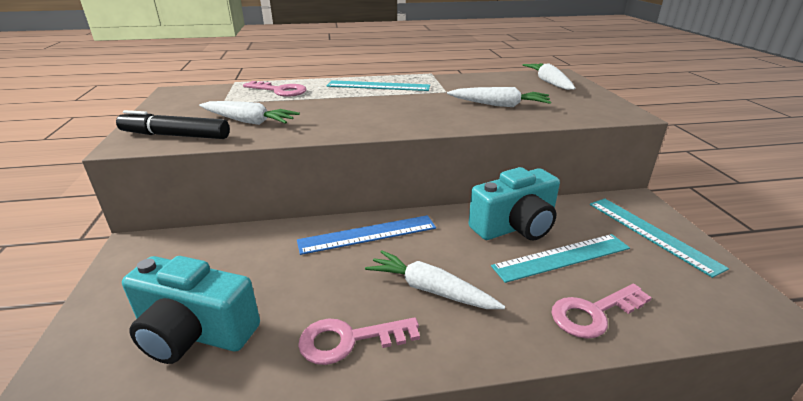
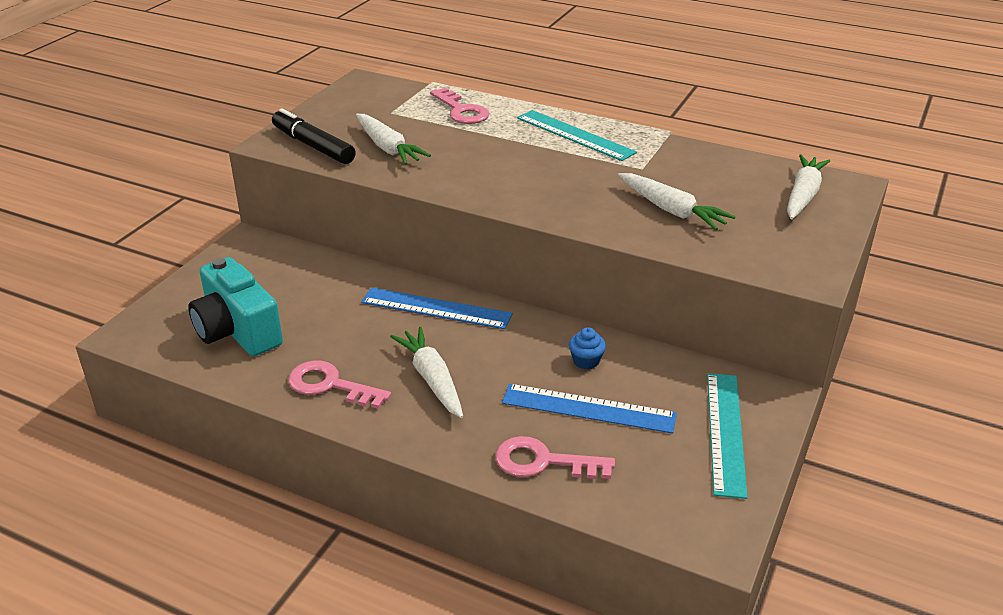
camera: 35 degrees right, 5 degrees up
turquoise camera [468,167,560,240] -> blue cupcake [569,327,606,369]
turquoise ruler [491,234,630,283] -> blue ruler [502,384,677,434]

